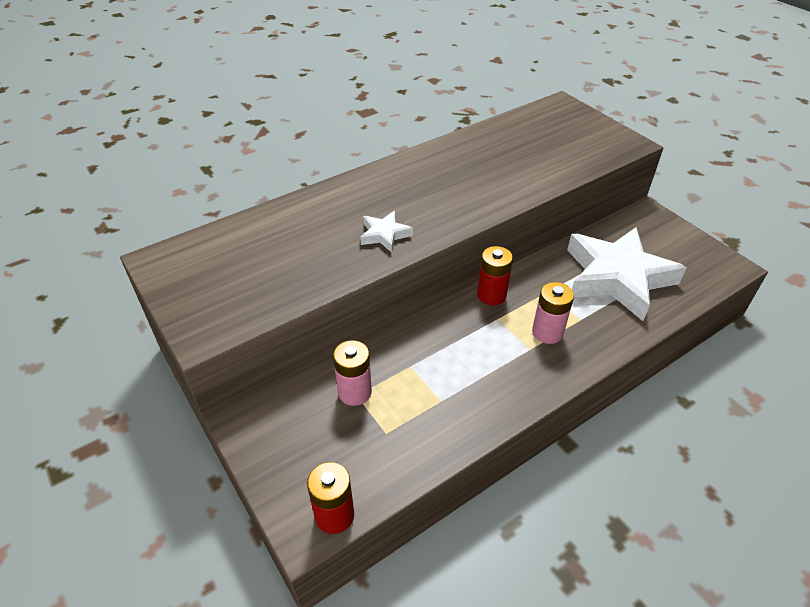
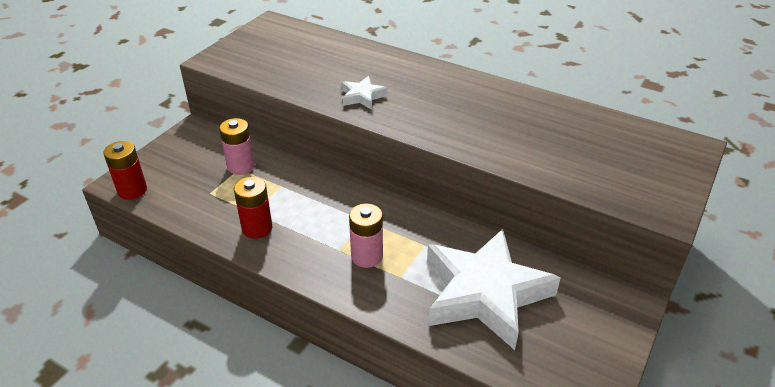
camera: 65 degrees right, 5 degrees down
red battery [477,246,513,306] -> red battery moved to [234,177,272,239]

